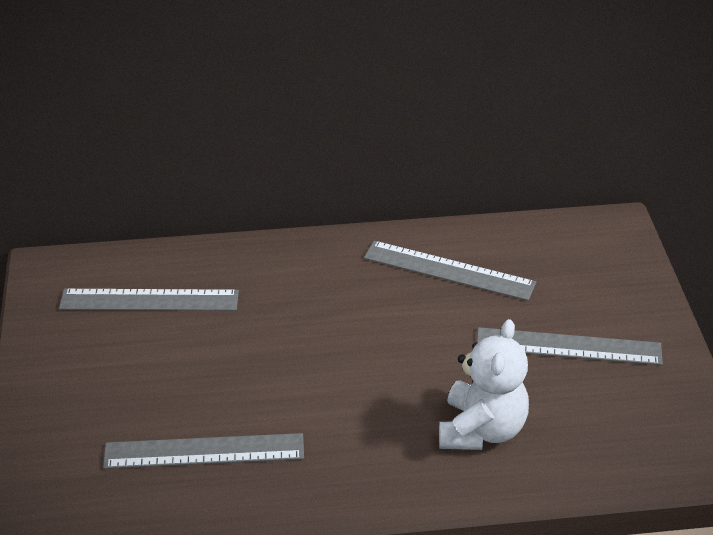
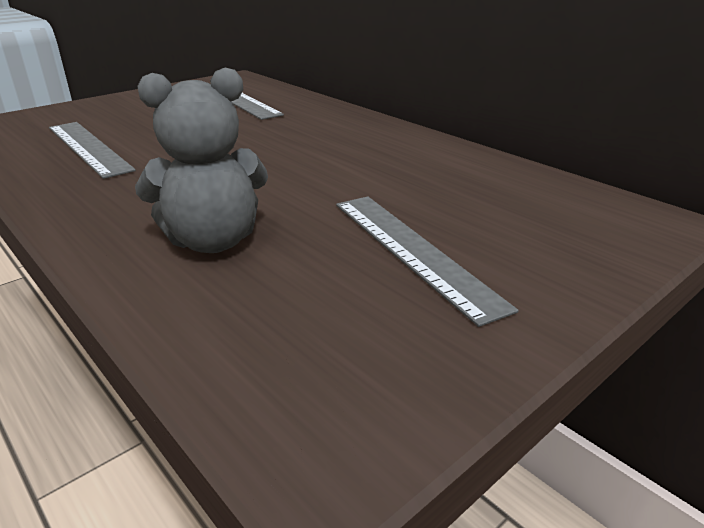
camera: 55 degrees right, 10 degrees down
grey ruler [364,241,536,301] -> none
white teddy bear [439,319,529,450] -> grey teddy bear [135,68,268,253]

